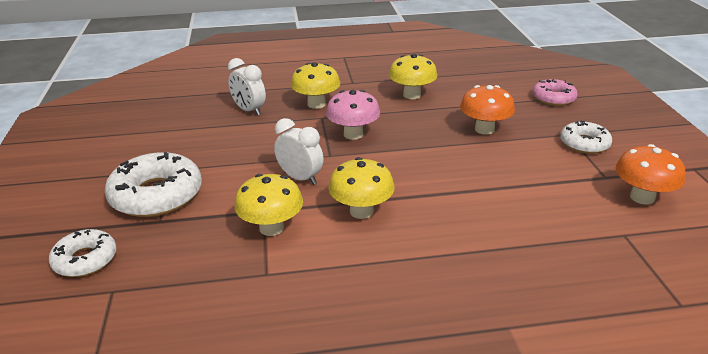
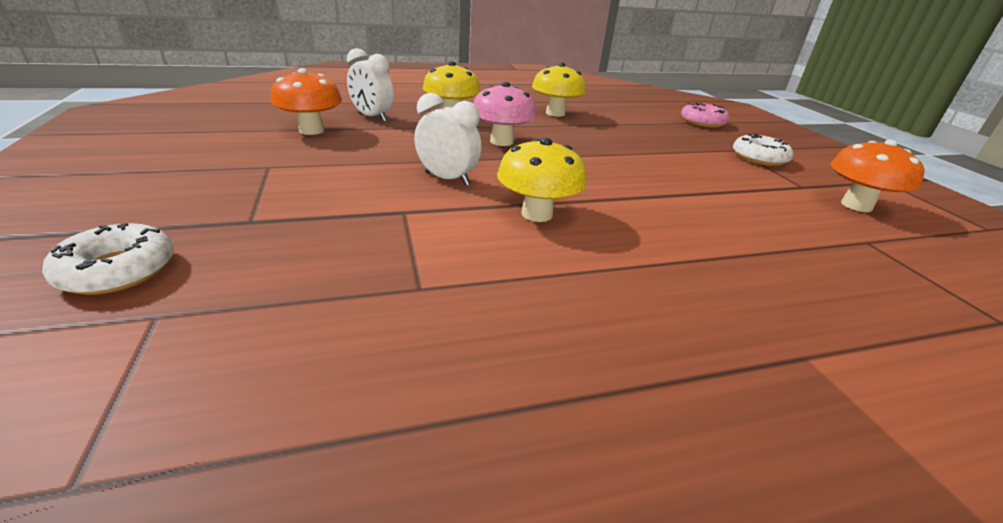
camera: 10 degrees left, 0 degrees up
white donut [105,152,202,217] -> none
yellow mushroom [234,174,303,236] -> none
orange mushroom [460,85,515,135] -> orange mushroom moved to [270,68,342,135]

